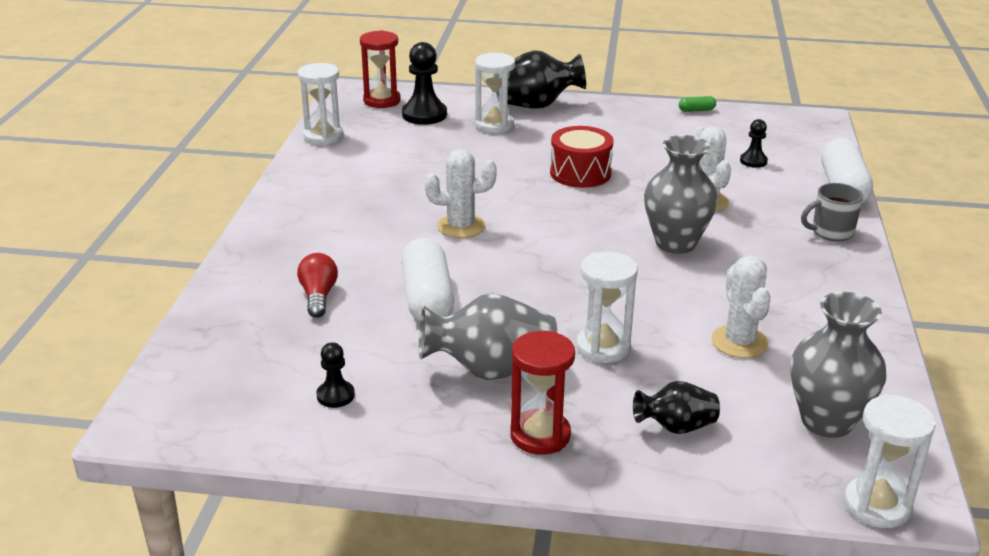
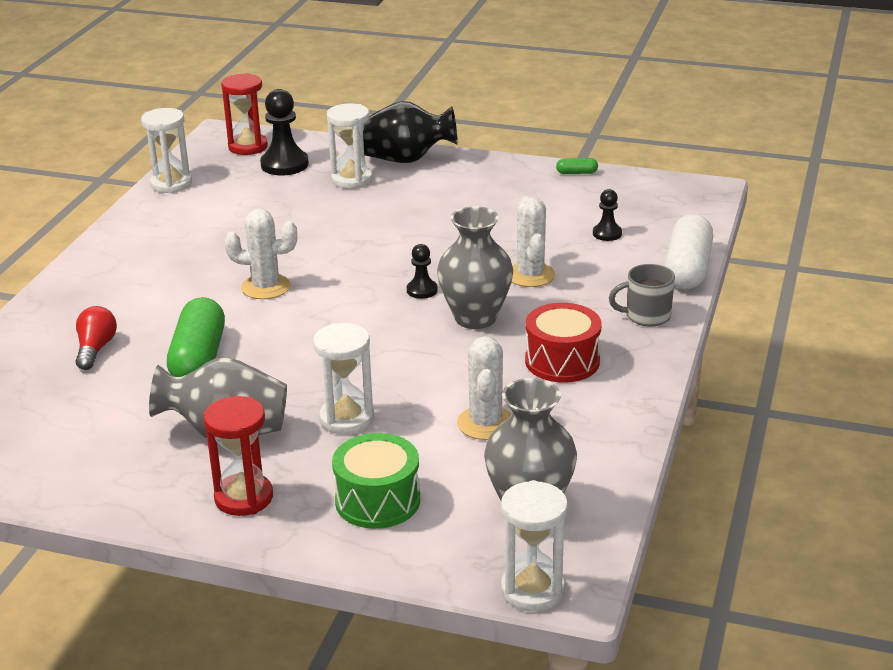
camera: 10 degrees right, 0 degrees up
black pawn [316,342,355,408] -> black pawn moved to [407,244,438,299]
white capsule [401,238,454,322] -> green capsule [167,297,225,377]
red drum [550,126,614,188] -> red drum moved to [525,303,601,383]
black vase [633,381,720,434] -> green drum [332,433,420,529]

